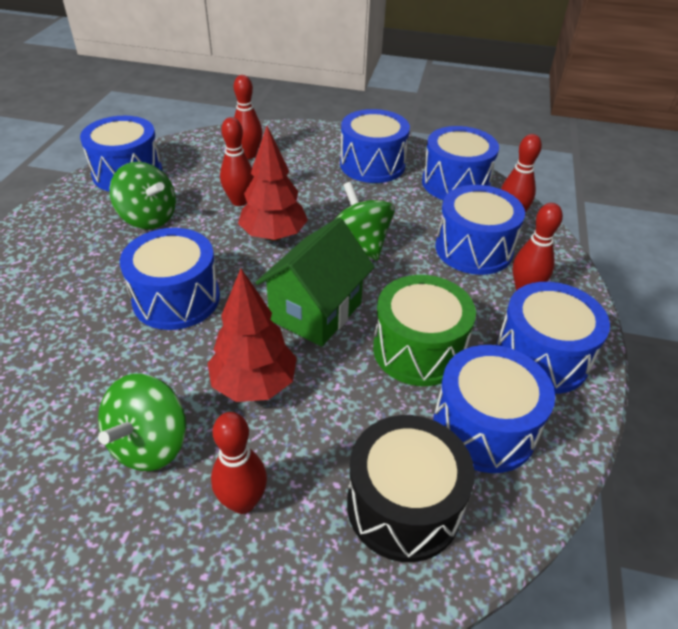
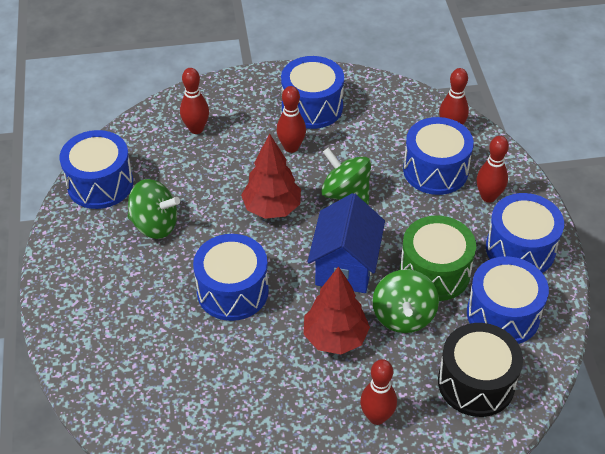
camera: 20 degrees left, 5 degrees up
green spinning top [98,374,186,471] -> green spinning top moved to [372,269,439,333]
red bowling pin [220,117,254,206] -> red bowling pin moved to [276,86,306,153]
green house [256,218,374,347] -> blue house [307,193,385,293]
blue drum [422,126,499,200] -> none

